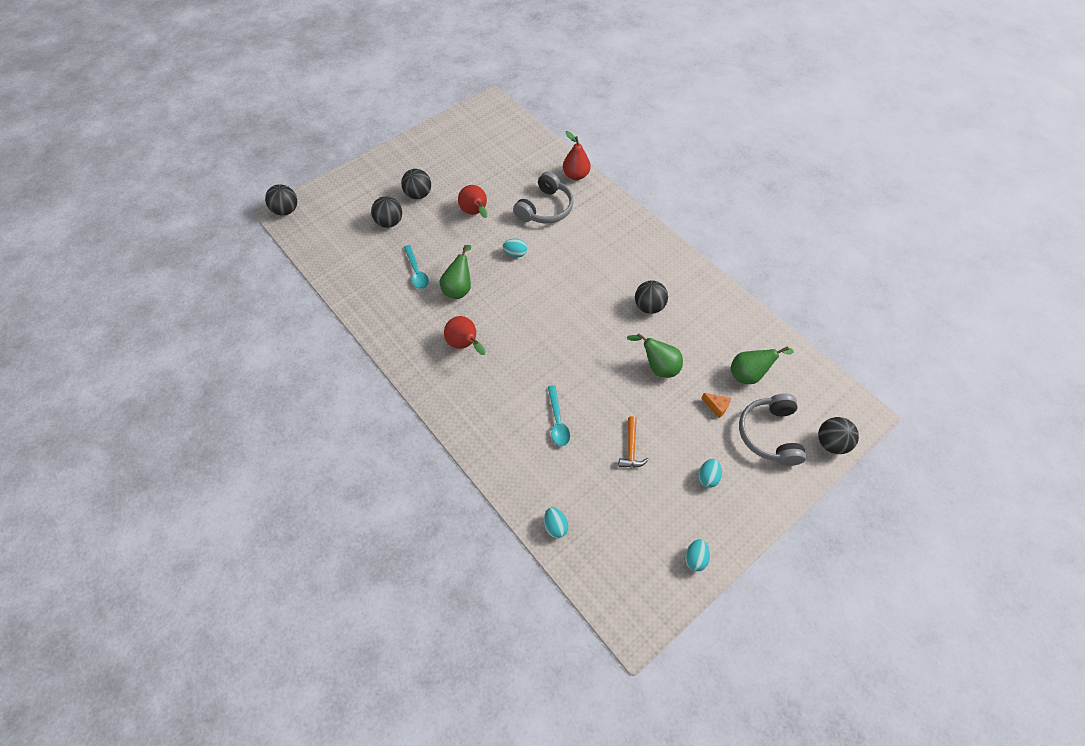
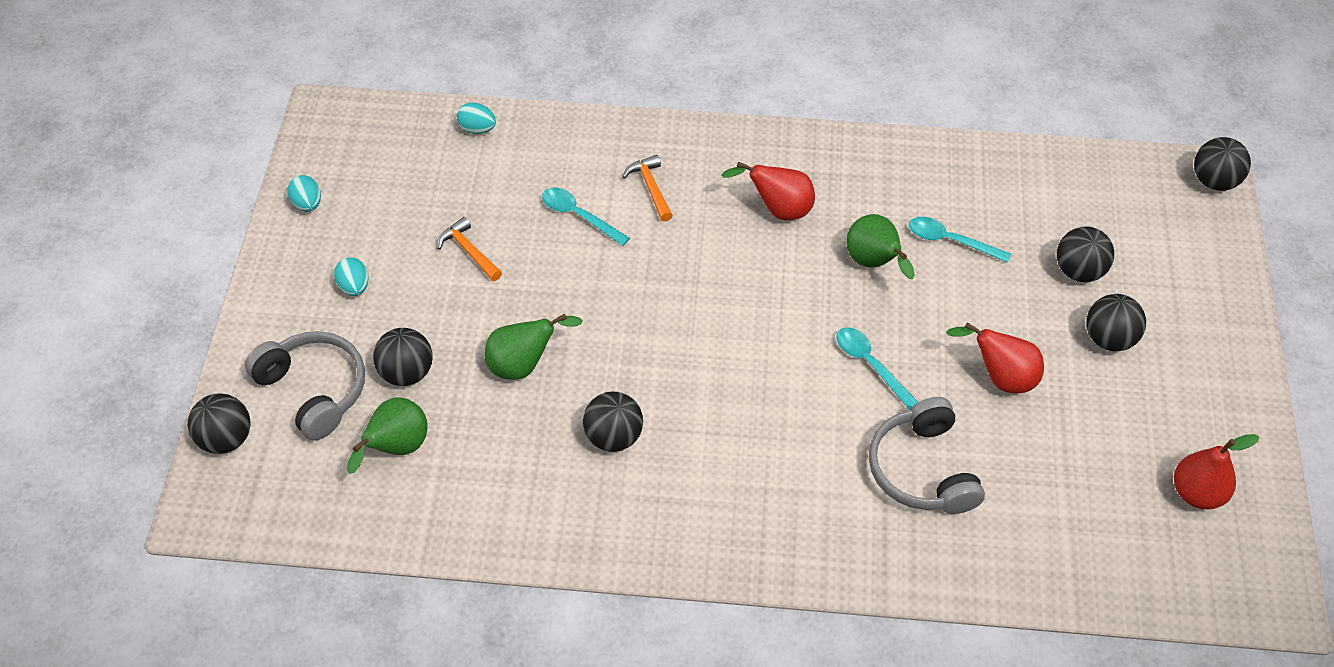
camera: 135 degrees right, 5 degrees down
turquoise egg [503,238,527,257] -> turquoise spoon [836,327,918,410]
red pear [563,131,591,180] -> red pear moved to [1174,434,1259,509]
orange cheese [701,393,731,418] -> black ball [373,328,433,386]
none -> orange hammer [622,155,673,222]

